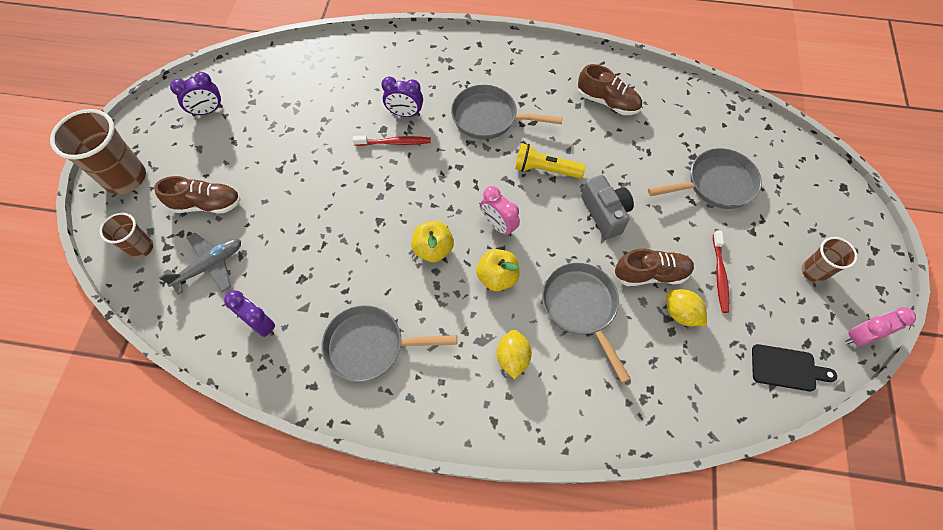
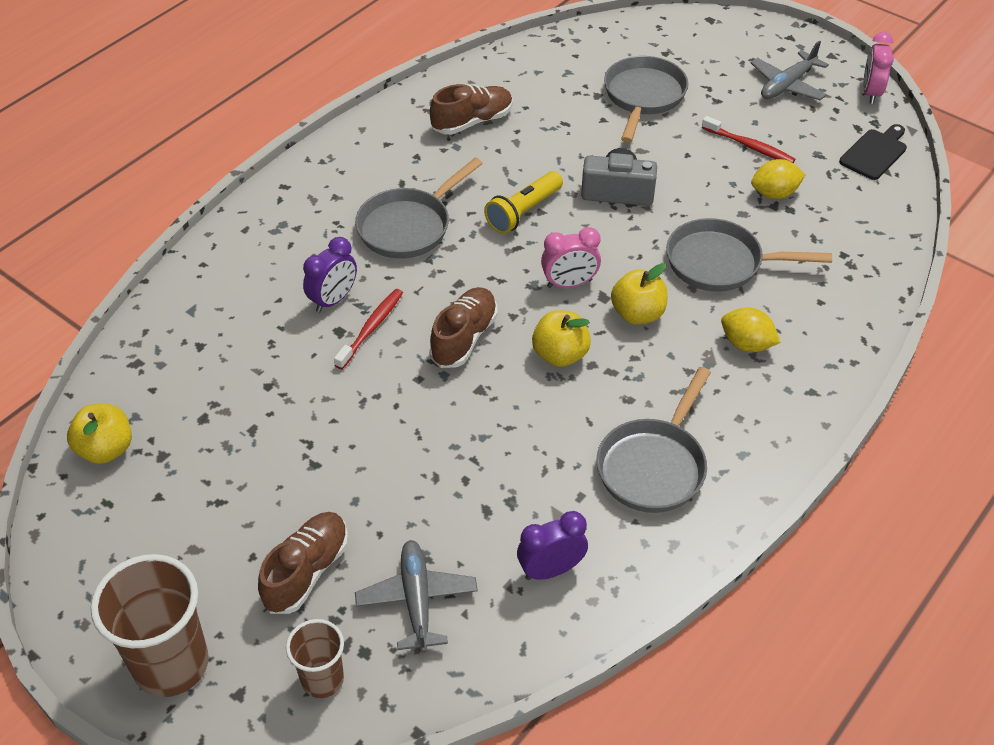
camera: 60 degrees left, 15 degrees down
purple clock [170,72,223,116] -> none
brown shoe [614,249,694,286] -> brown shoe moved to [429,287,498,368]
brown cup [802,237,857,283] -> grey plane [751,41,829,100]
none -> yellow apple [67,404,132,464]

